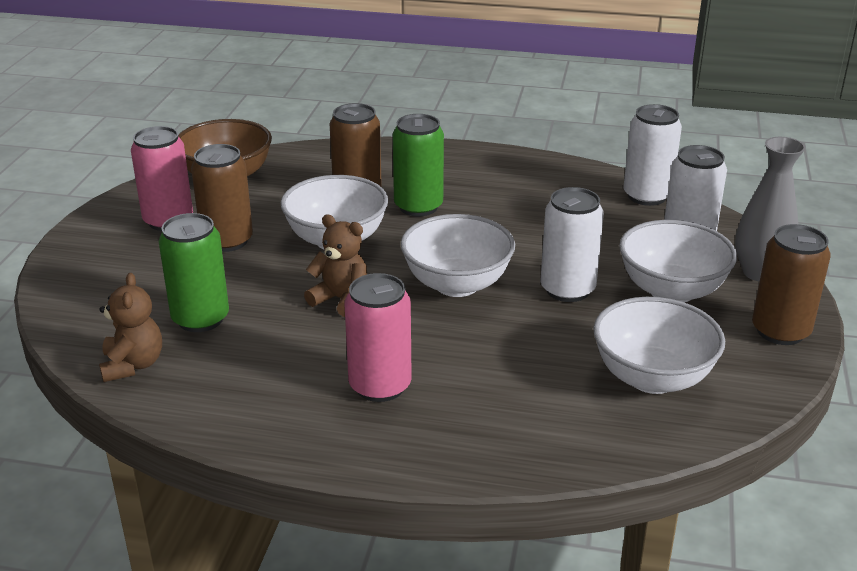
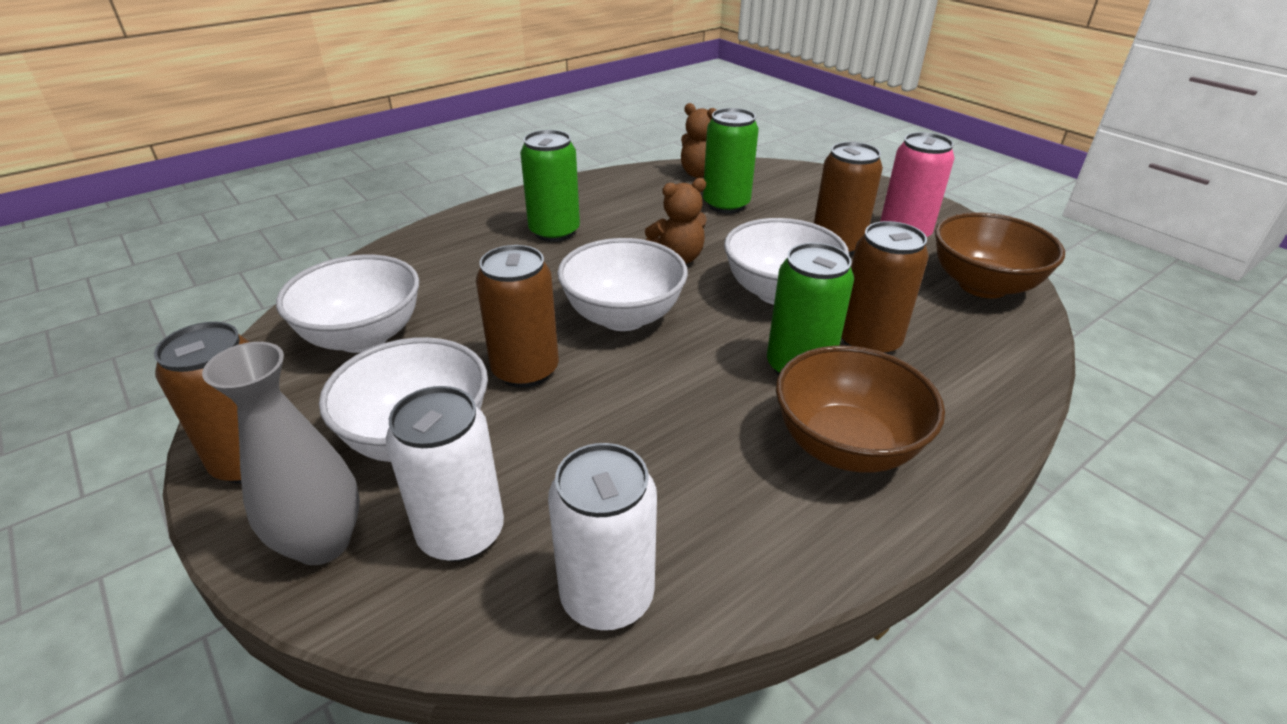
camera: 130 degrees right, 5 degrees up
pink can [345,273,412,402] -> green can [520,130,580,242]
white can [541,187,604,302] -> brown can [476,245,559,388]
none -> brown bowl [776,346,945,472]

